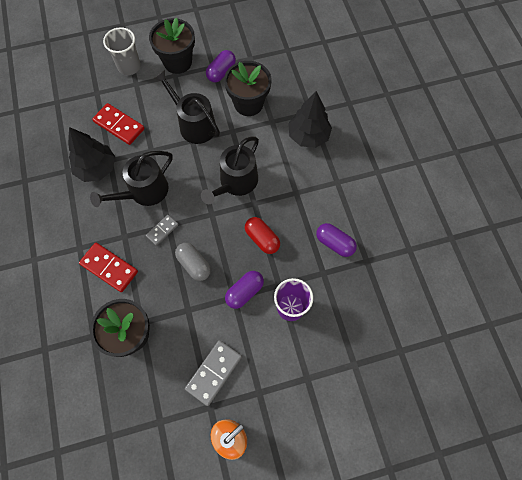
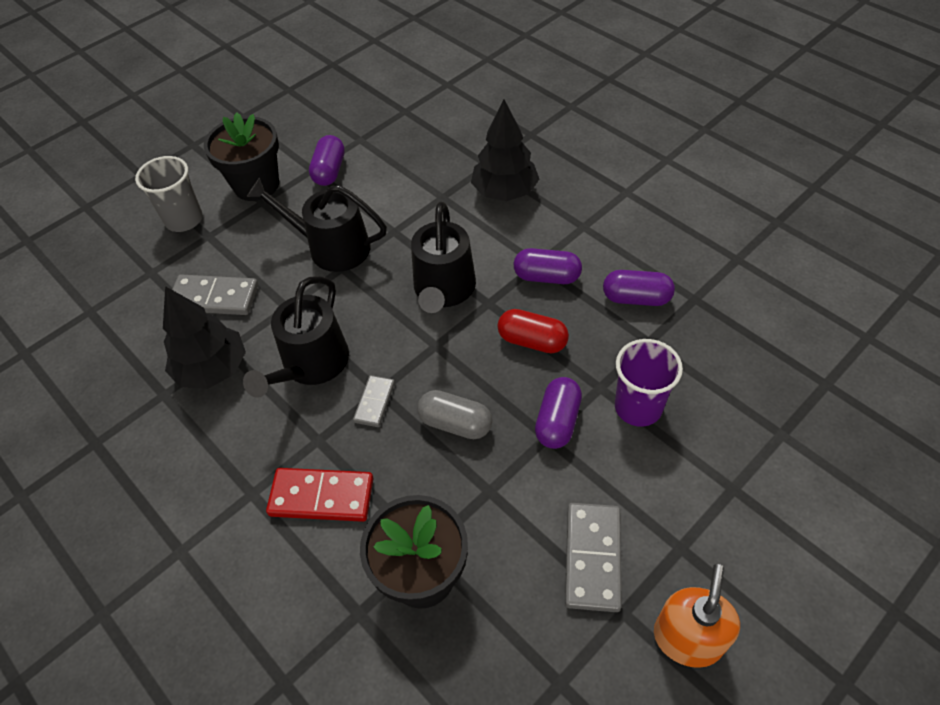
camera: 25 degrees left, 15 degrees down
red domino [92,103,144,145] -> grey domino [172,274,258,315]
black flower pot [224,61,271,116] -> none
none -> purple capsule [514,248,582,284]

